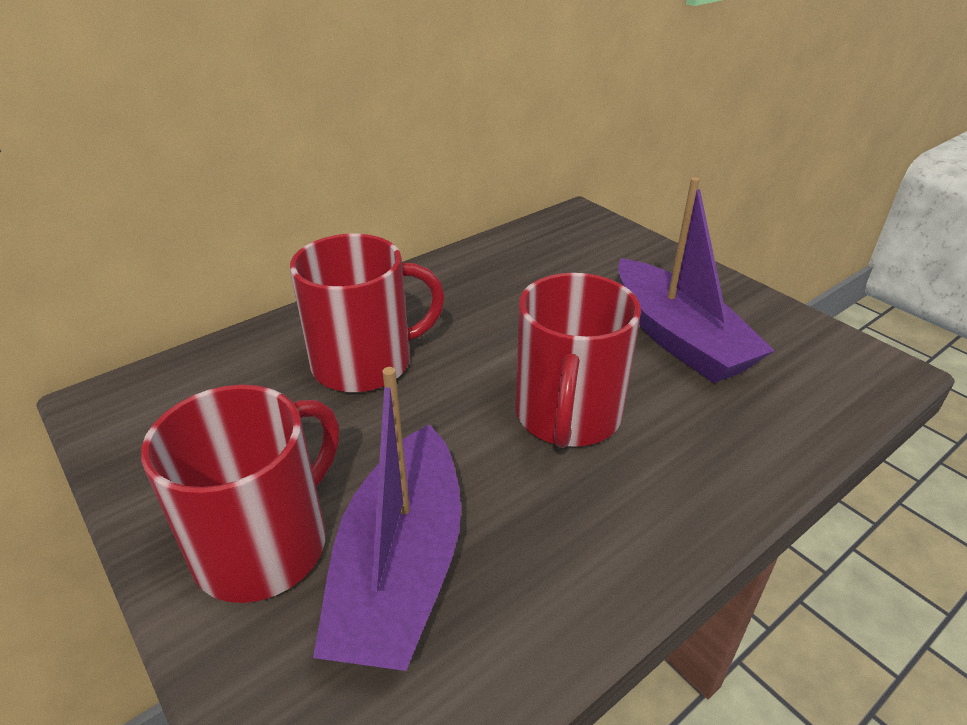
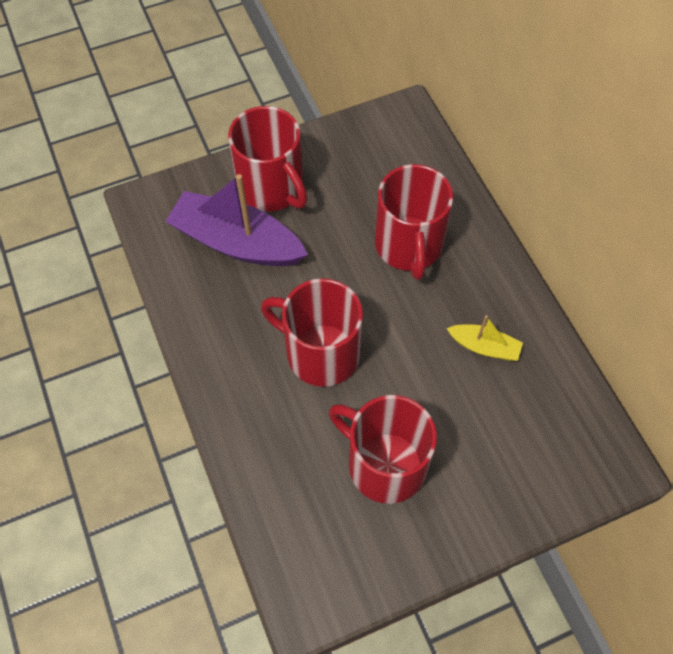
camera: 105 degrees right, 25 degrees up
purple boat [618,177,775,383] -> red mug [329,395,437,504]
none -> yellow boat [446,315,523,361]

